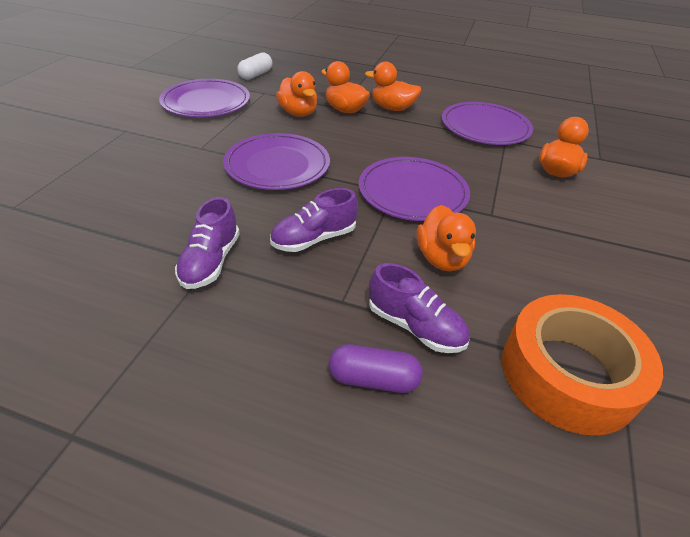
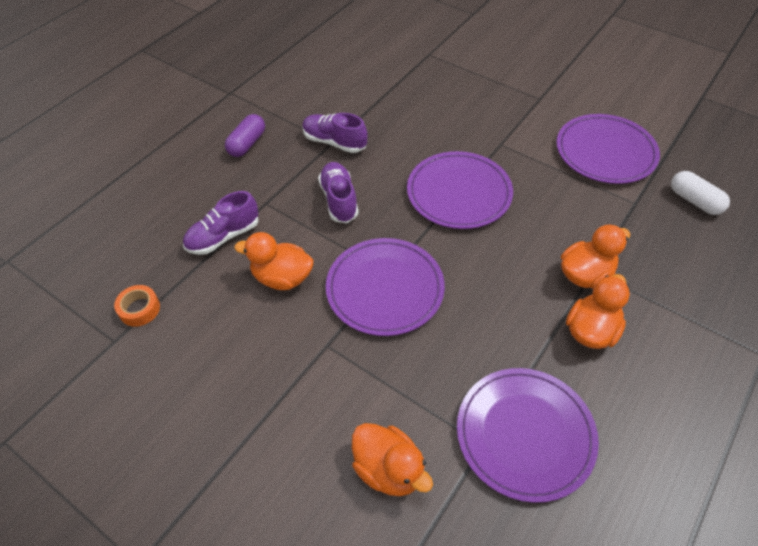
camera: 110 degrees right, 10 degrees up
orange duck [276,71,317,117] -> none
purple capsule [329,344,423,393] -> purple capsule moved to [225,114,265,157]
orange tape [502,294,663,436] -> orange tape [114,285,160,327], size x0.41

